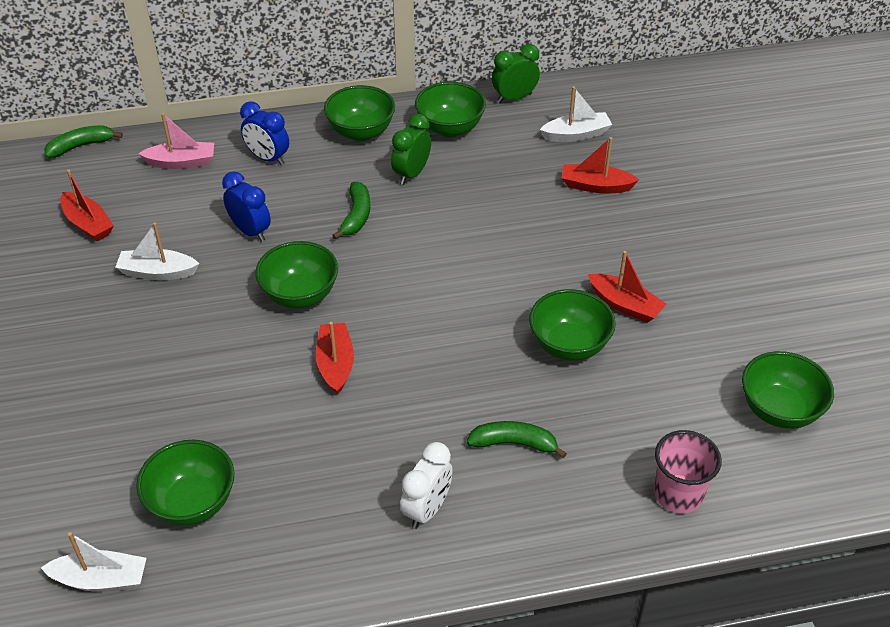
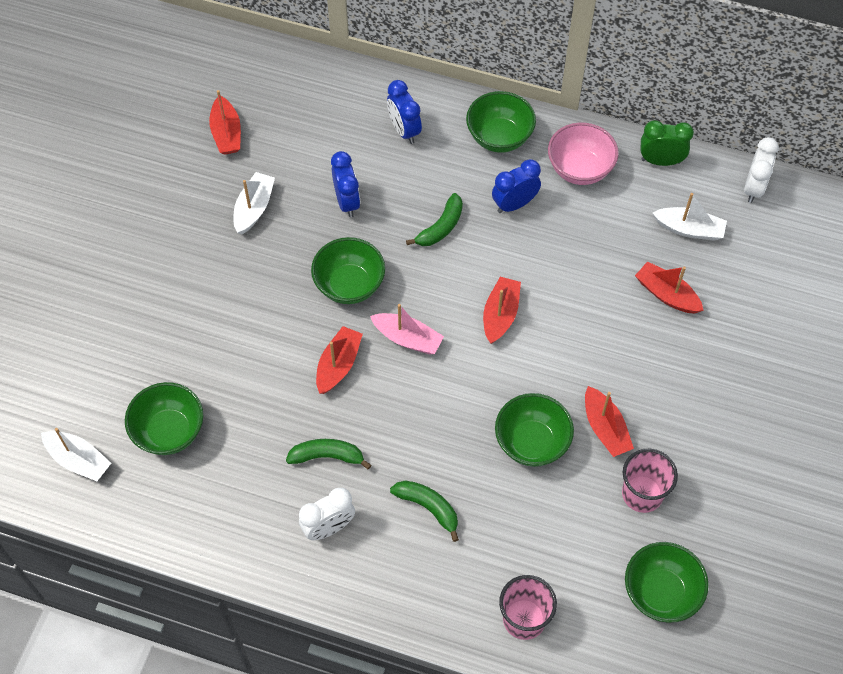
camera: 30 degrees right, 15 degrees up
green banana [44,125,123,158] -> green banana moved to [286,439,371,470]
white boat [115,223,199,280] -> white boat turned 75 degrees clockwise [234,172,275,235]
pink boat [138,113,214,169] -> pink boat moved to [370,304,444,355]
green clock [391,114,431,185] -> blue clock [492,159,541,213]
green bowl [415,82,486,137] -> pink bowl [548,122,619,185]
none -> red boat [483,277,521,344]
none -> pink cup [622,449,678,513]
none -> white clock [744,137,779,203]

